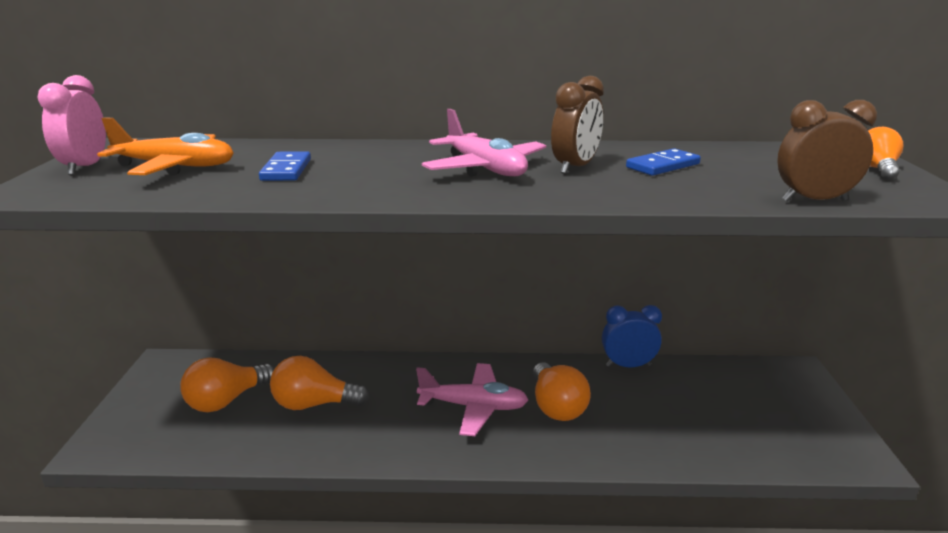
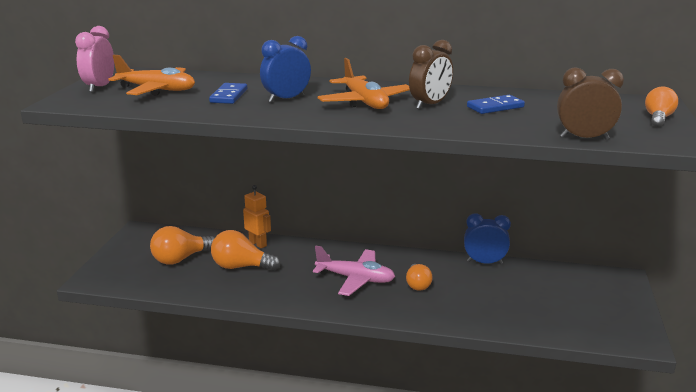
camera: 10 degrees right, 0 degrees up
pink plane [422,109,546,177] -> orange plane [317,58,410,109]
orange light bulb [533,362,591,421] -> orange light bulb [406,264,433,291], size x0.65
none -> orange robot [243,185,271,248]
none -> blue clock [260,36,311,102]

